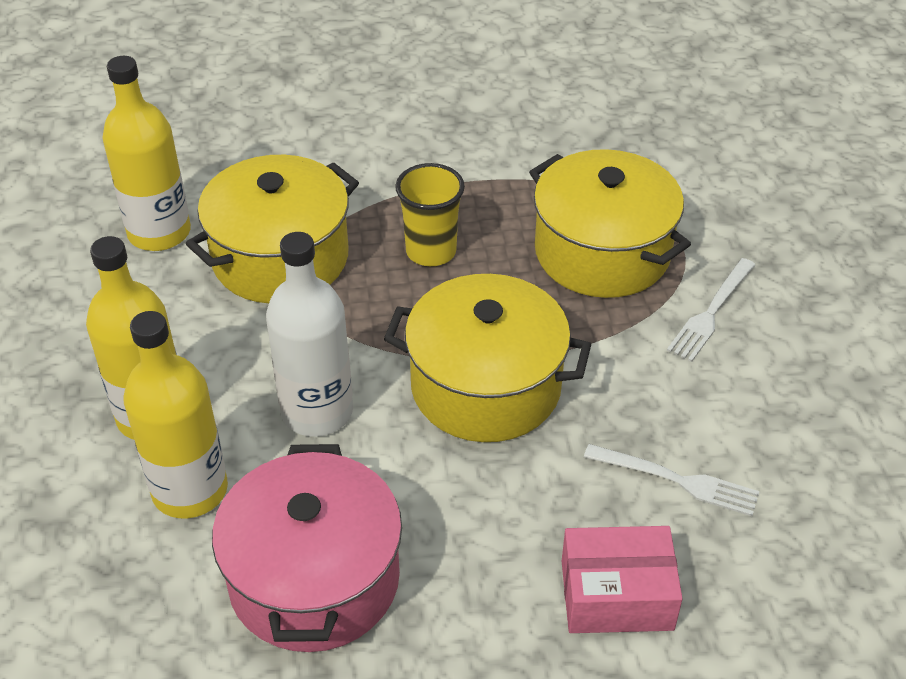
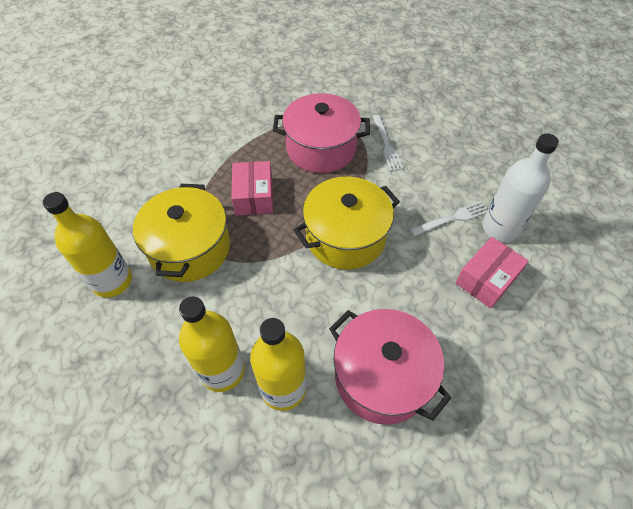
camera: 45 degrees left, 10 degrees up
white bottle [266,232,353,437] -> white bottle moved to [482,133,559,242]
yellow cup [395,163,465,266] -> pink box [231,161,273,215]
yellow pot [529,149,691,298] -> pink pot [273,93,370,173]

